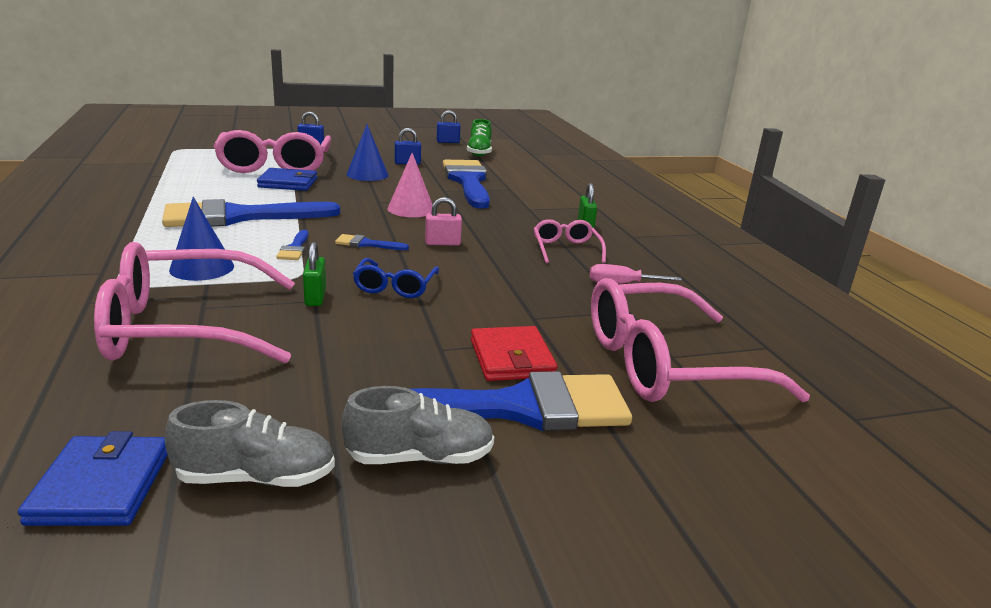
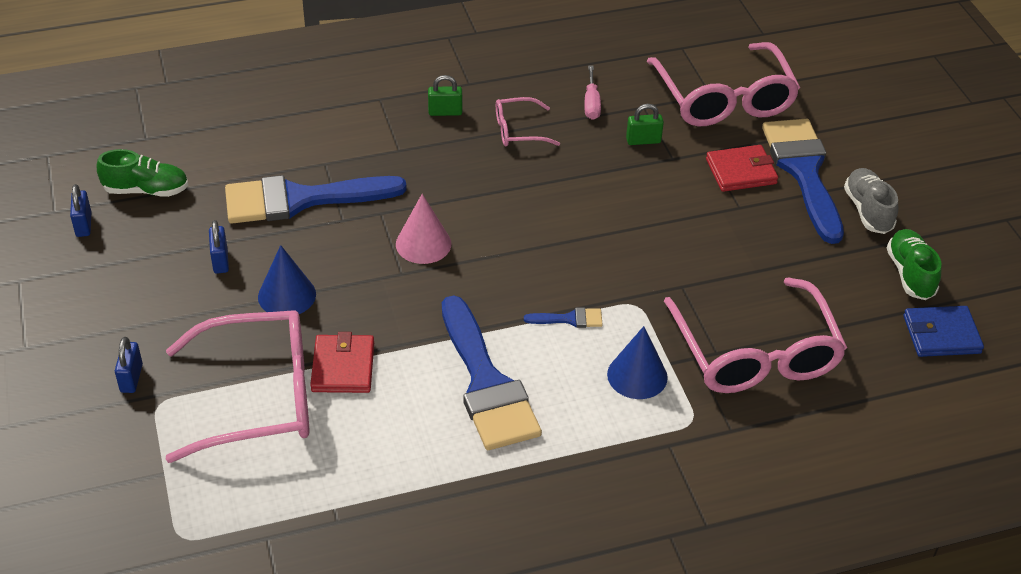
camera: 90 degrees left, 20 degrees up
grey shoe [165,400,335,487] -> green shoe [887,229,941,300]
blue wallet [257,168,317,191] -> red wallet [310,332,374,393]
green padlock [303,242,326,306] -> green padlock moved to [626,104,664,145]
blue brush [335,234,409,250] -> none
blue glasses [353,258,439,298] -> none
pink padlock [425,197,462,246] -> none

